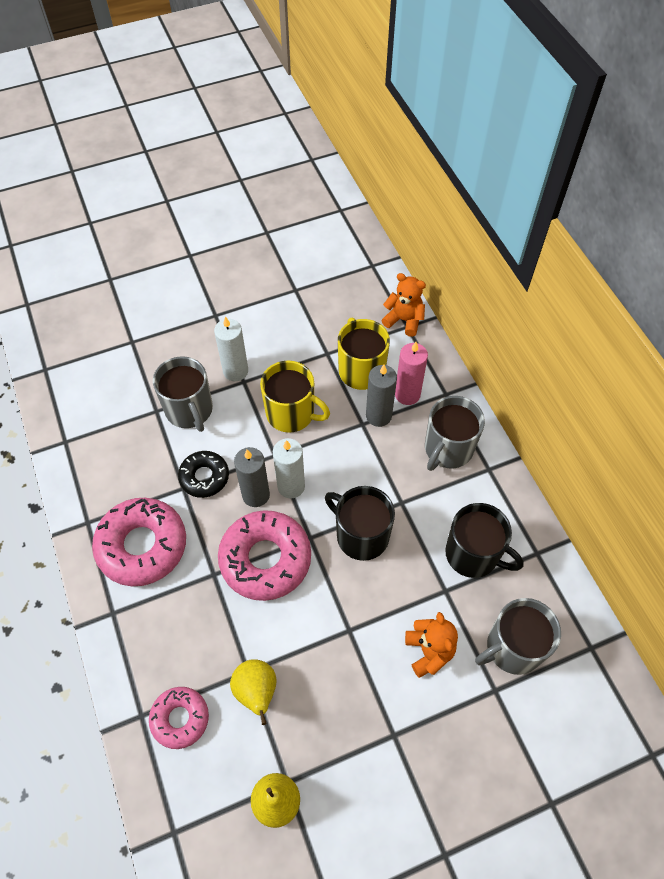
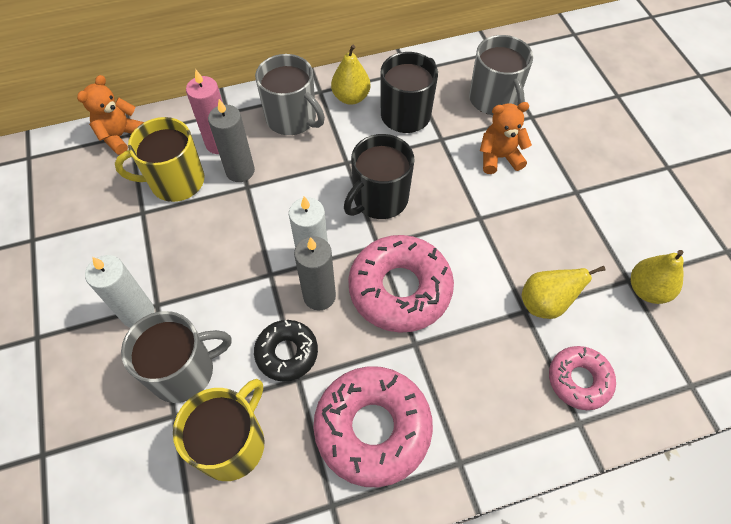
camera: 85 degrees left, 0 degrees up
yellow mug [260,361,330,433] -> yellow mug moved to [173,379,265,481]
none -> yellow pear [331,45,371,105]

